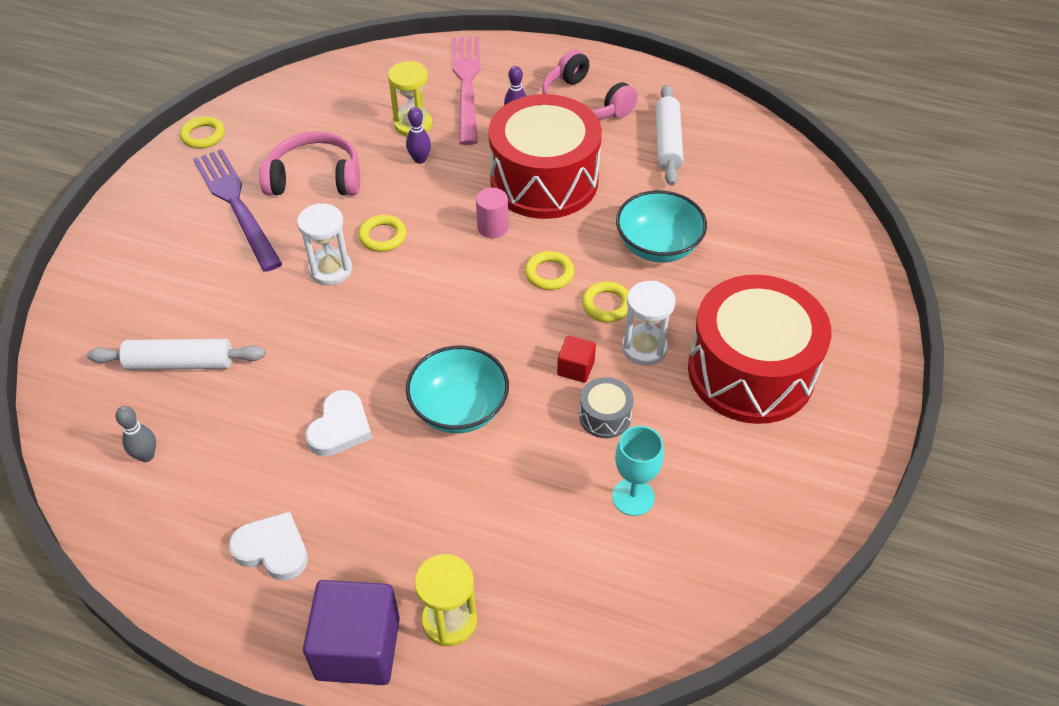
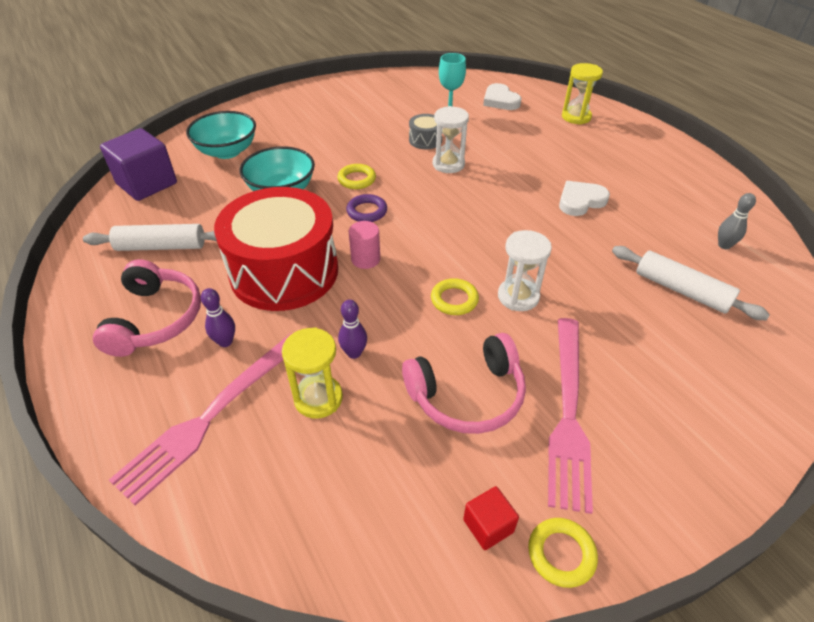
camera: 140 degrees left, 5 degrees down
purple fork [193,149,282,272] -> pink fork [548,318,593,514]
white heart [229,511,308,581] -> white heart moved to [483,83,521,110]
pink headphones [259,131,360,195] -> pink headphones turned 60 degrees counterclockwise [402,333,526,434]
purple cube [303,580,400,685] -> purple cube moved to [100,128,177,201]
turquoise bowl [406,345,509,433] -> turquoise bowl moved to [186,111,256,159]
yellow ring [525,251,574,290] -> purple ring [346,194,387,222]
red cube [557,335,596,383] -> red cube moved to [463,486,519,550]
white hourglass [622,281,676,365] -> white hourglass moved to [433,106,469,173]
white rolling pin [655,85,684,186] -> white rolling pin turned 45 degrees clockwise [83,224,217,251]
red drum [688,275,831,424] -> none

